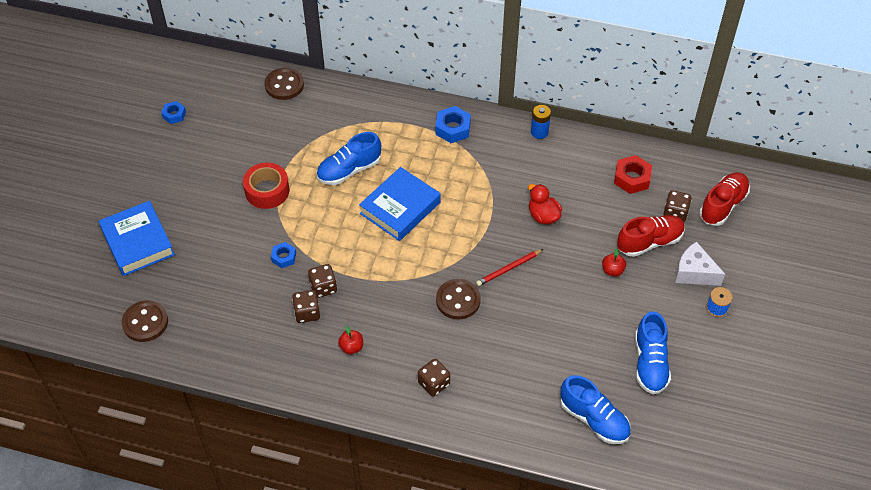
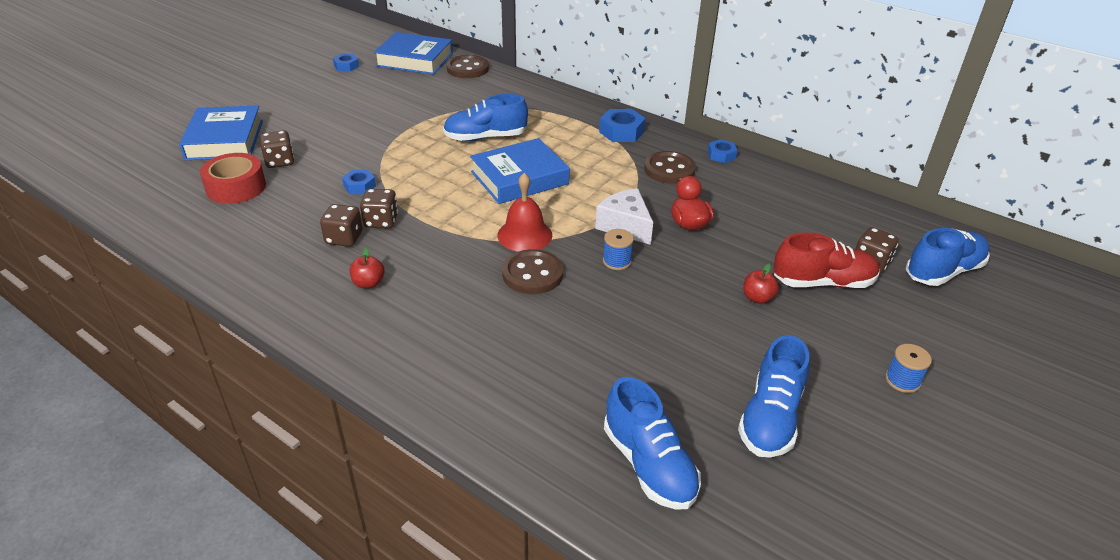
camera: 20 degrees right, 15 degrees down
brown button [122,300,168,342] -> brown button moved to [644,151,696,184]
red tape [243,163,289,209] -> red tape moved to [200,153,266,204]
brown dice [418,359,450,397] -> brown dice moved to [260,131,294,168]
red pencil [476,249,544,286] -> blue spool [603,229,634,270]
blue battery [531,105,551,139] -> blue nut [708,139,737,163]
red nut [614,155,652,194] -> none
white cheese [675,241,725,286] -> white cheese moved to [595,188,653,245]
red shoe [699,173,750,226] -> blue shoe [906,228,990,286]
none -> blue book [374,32,453,75]
none -> red bell [497,173,552,252]

